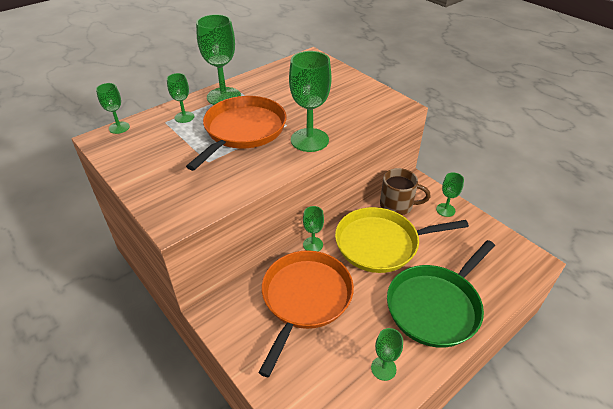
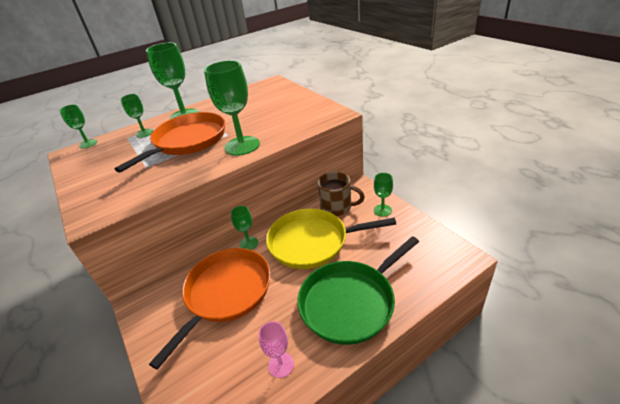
camera: 10 degrees right, 5 degrees down
green goblet [371,328,403,381] -> pink goblet [258,321,294,378]

